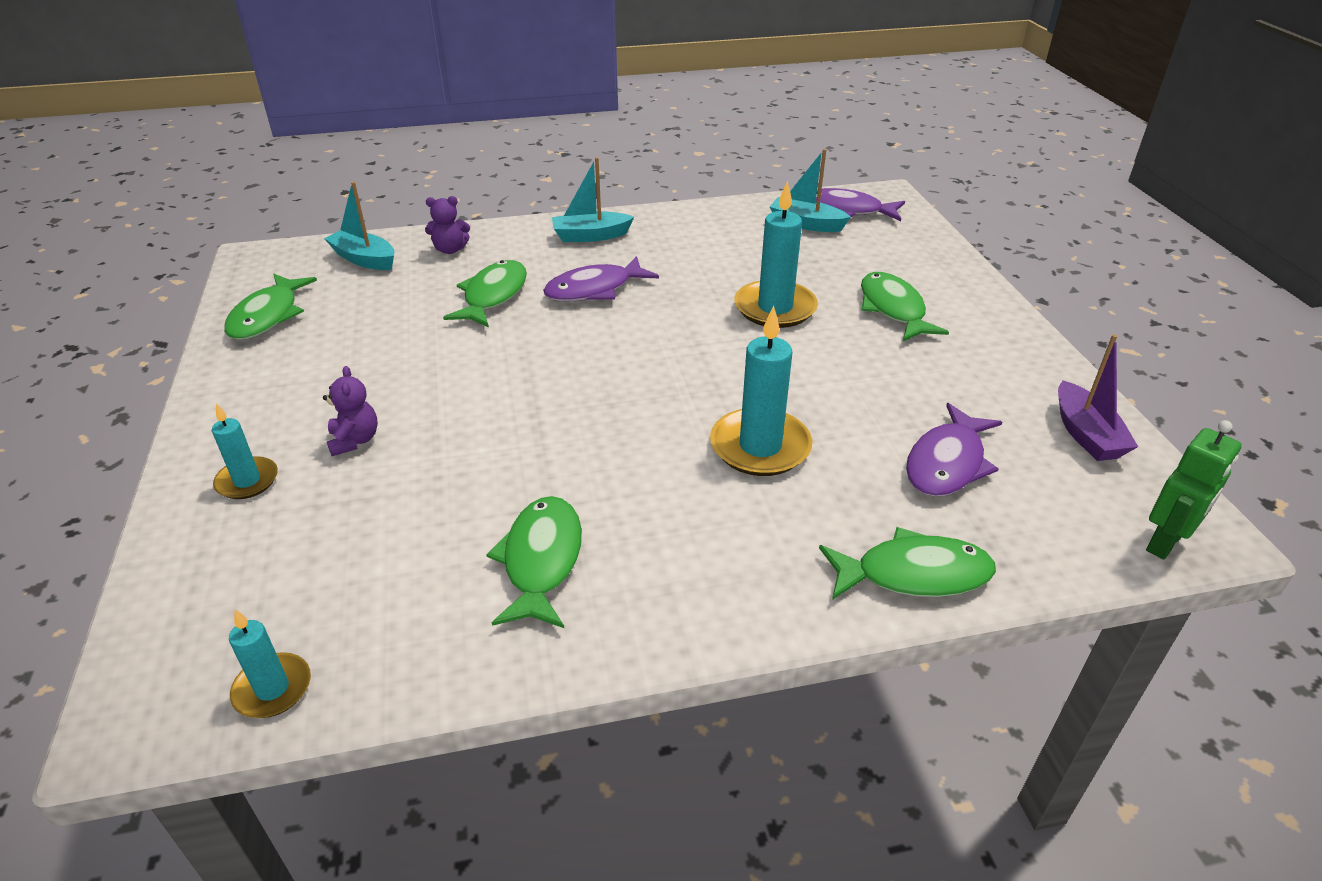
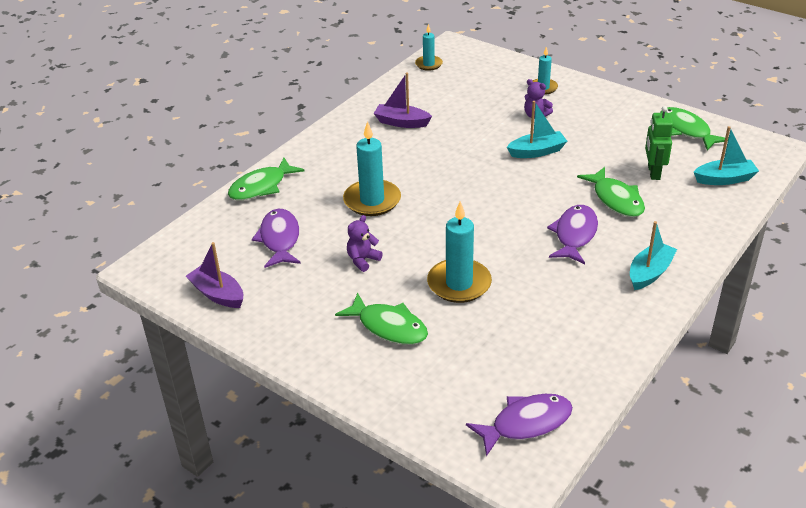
camera: 140 degrees right, 0 degrees up
purple teddy bear [425,196,470,254] -> purple teddy bear moved to [347,215,383,272]
green fish [486,496,582,628] -> purple boat [374,73,432,128]
turquoise boat [770,149,851,232] -> turquoise boat moved to [507,101,567,158]
green robot [1146,420,1242,560] -> green robot moved to [645,106,673,180]

